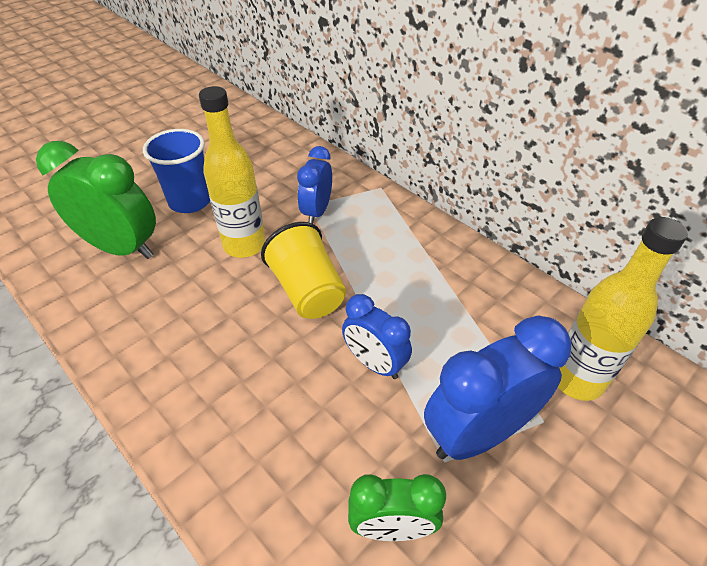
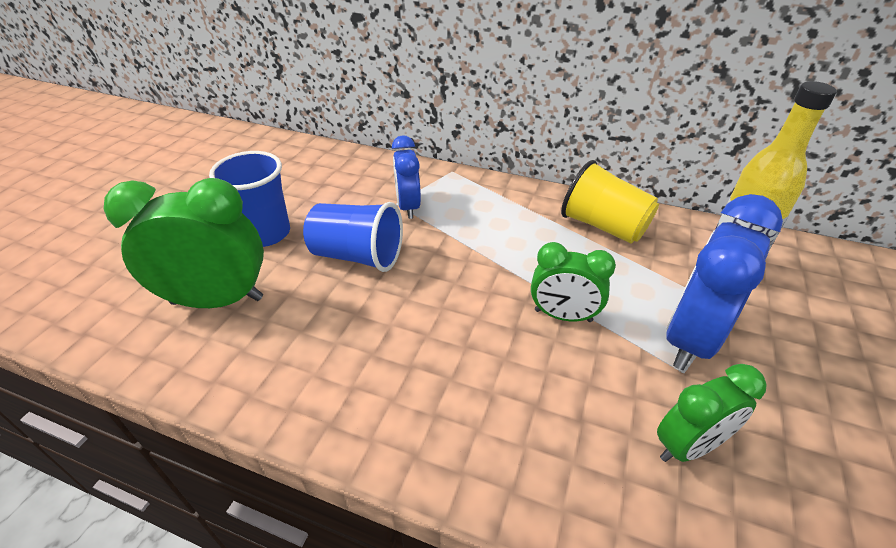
camera: 25 degrees left, 5 degrees down
yellow bottle [199,86,266,258] -> blue cup [303,202,403,272]
yellow cup [261,222,346,319] -> yellow cup moved to [561,160,659,243]
blue clock [342,294,412,379] -> green clock [531,242,616,322]

